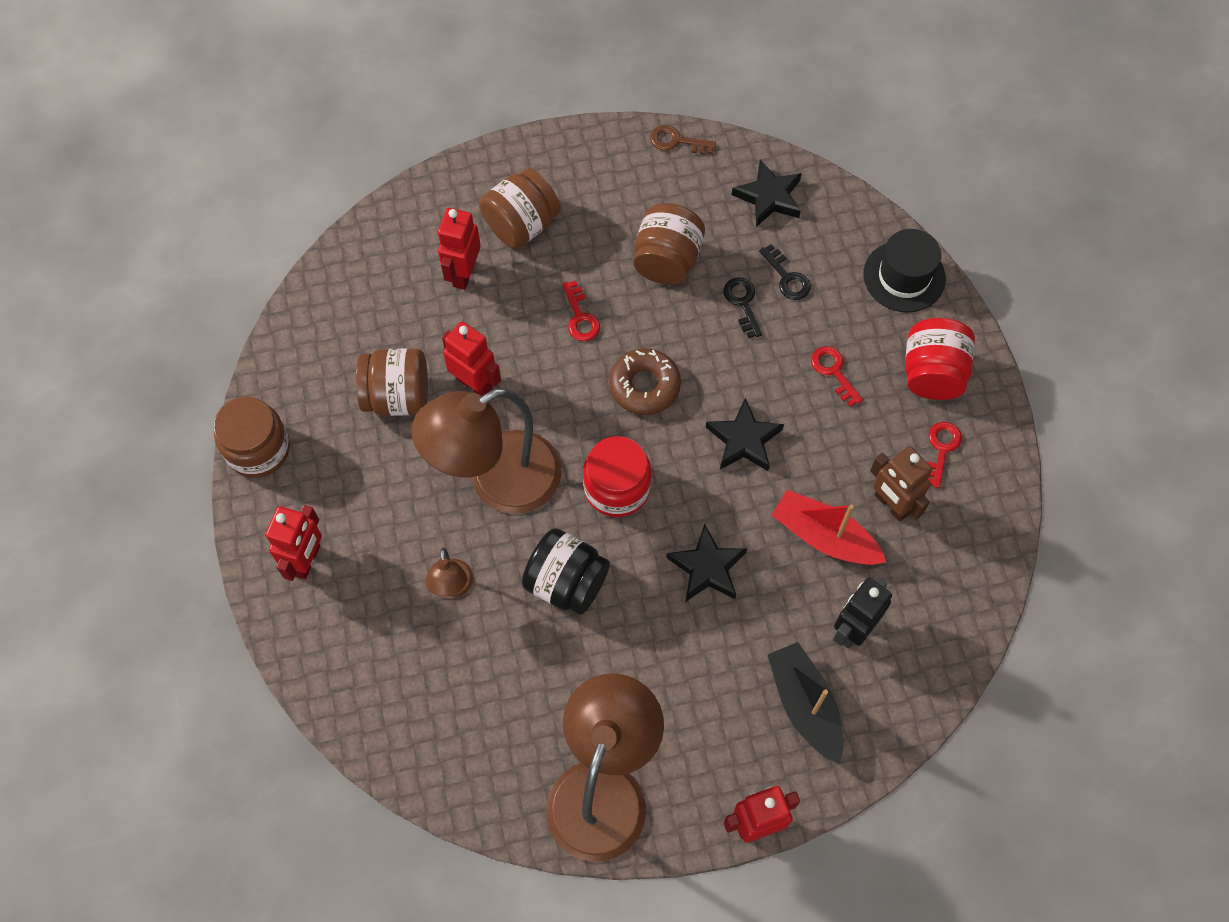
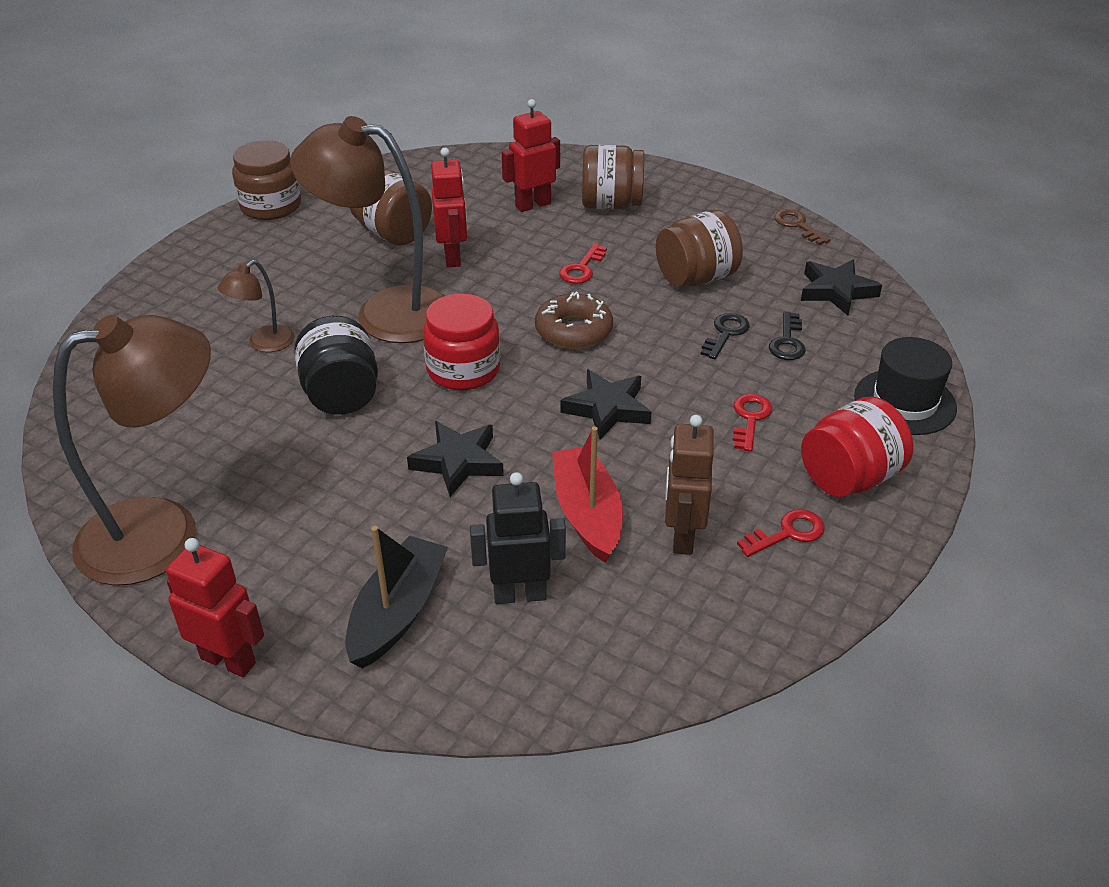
camera: 45 degrees right, 25 degrees down
red robot [265,505,322,581] -> none

